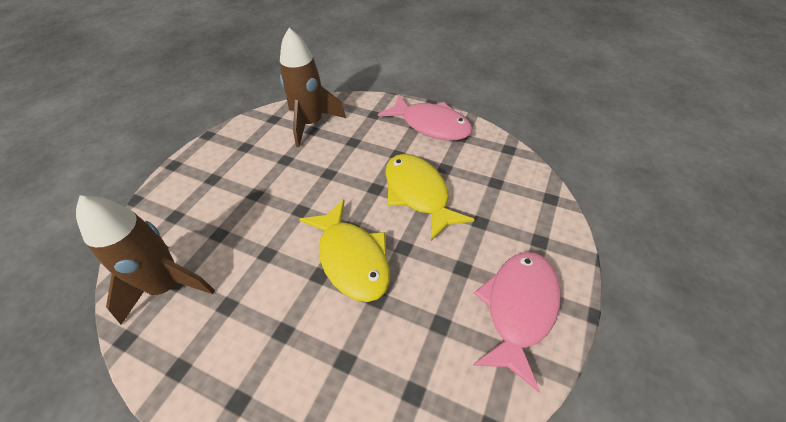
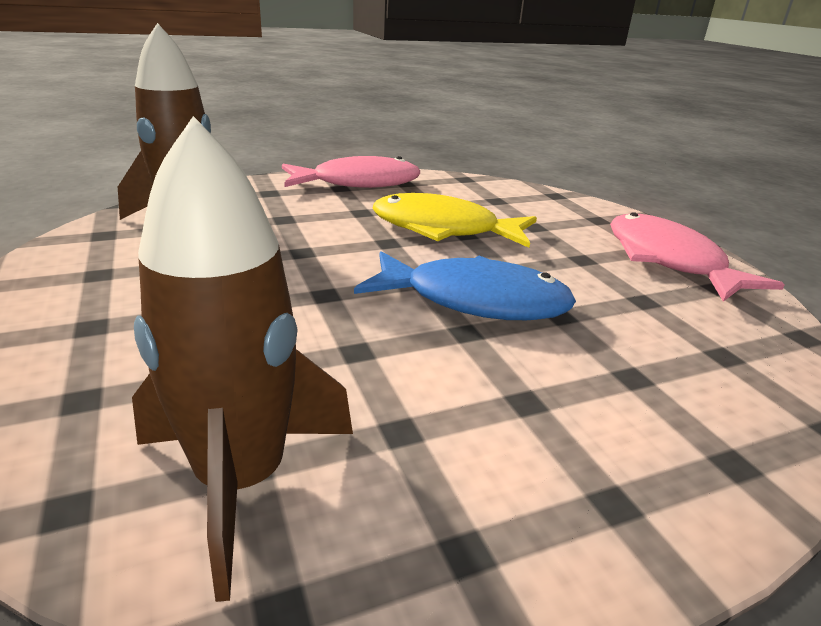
camera: 50 degrees left, 20 degrees down
yellow fish [299,199,390,302] -> blue fish [354,251,576,320]

